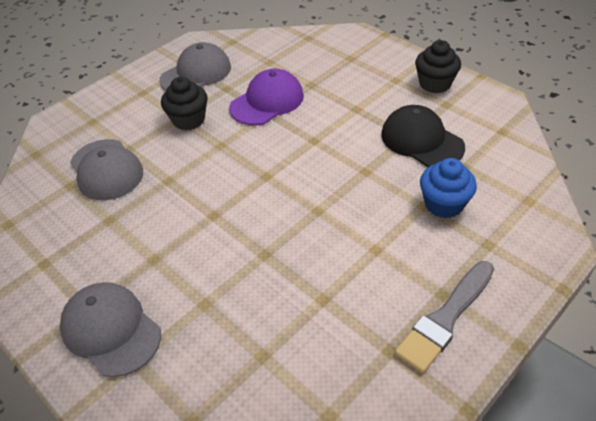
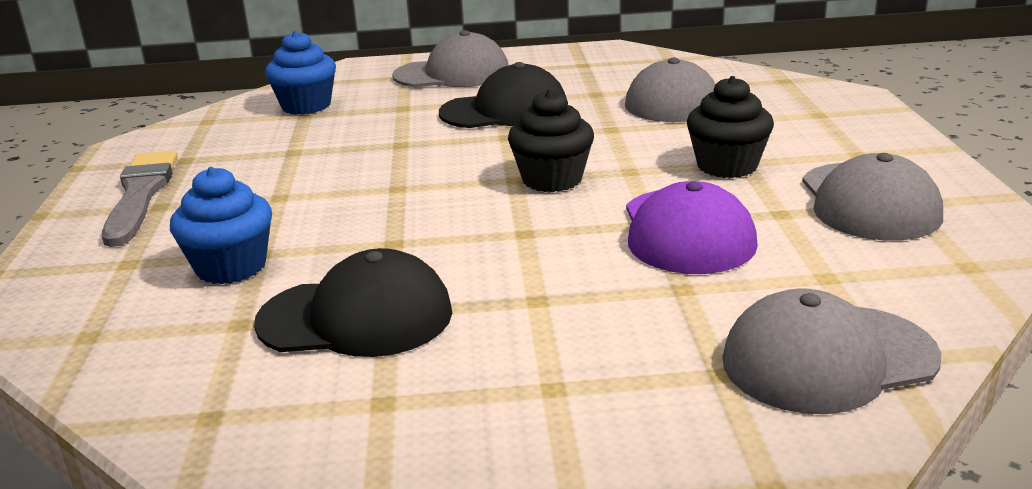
camera: 130 degrees right, 20 degrees down
black cupcake [415,40,461,93] -> black cupcake moved to [508,89,594,192]
none -> blue cupcake [265,30,336,115]
none -> black cap [439,62,566,128]
none -> grey cap [722,288,941,414]

